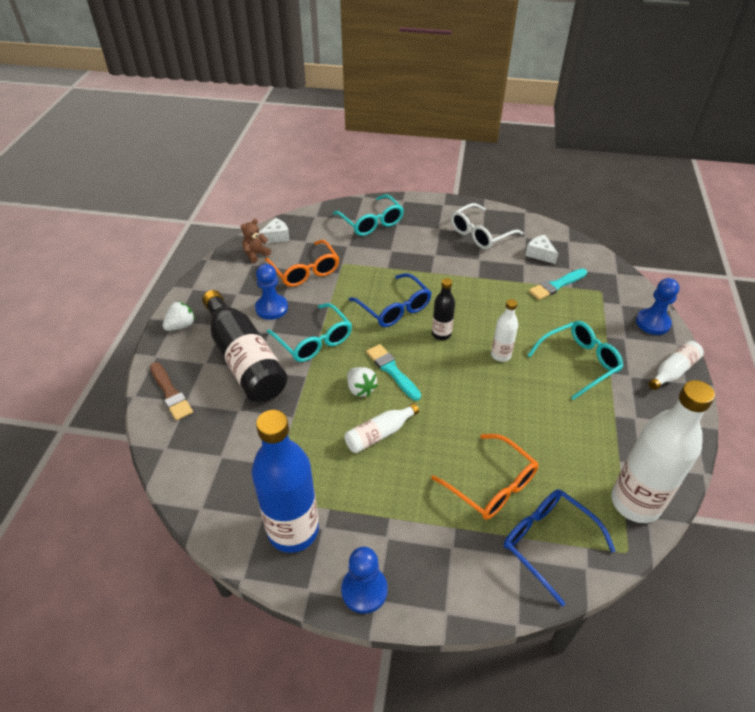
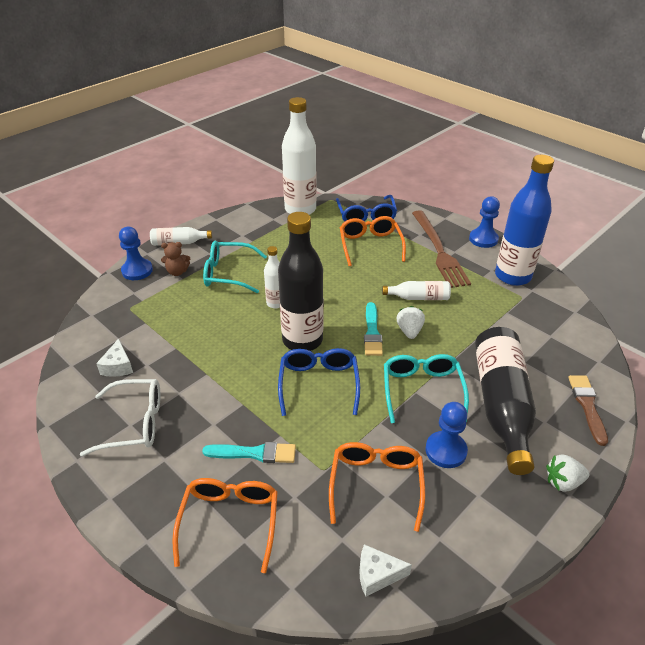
camera: 145 degrees left, 5 degrees down
brown teddy bear [241,219,271,263] -> brown teddy bear moved to [161,242,190,276]
turquoise glasses [333,194,404,236] -> orange glasses [172,478,278,573]
black bottle [432,278,455,340] -> black bottle [278,212,324,351], size x2.02
turquoise brush [529,268,587,300] -> turquoise brush moved to [202,442,296,463]
none -> brown fork [412,210,471,288]

